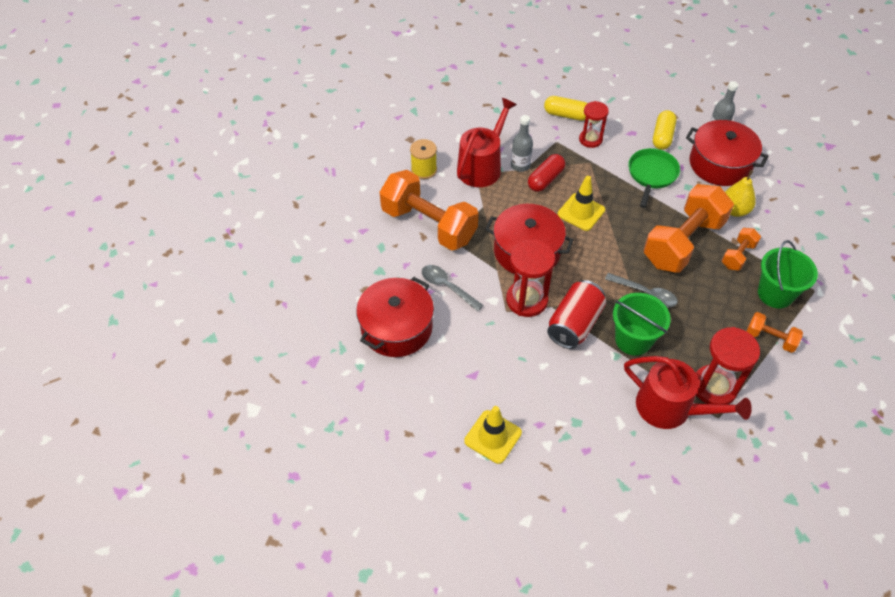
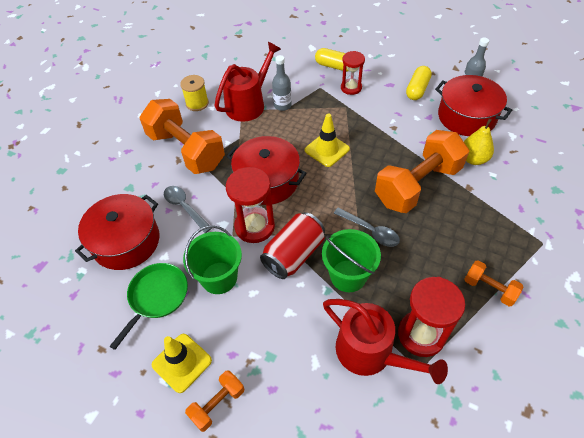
camera: 10 degrees right, 0 degrees up
red capsule [528,154,565,192] -> none
green pan [628,148,680,208] -> green pan moved to [109,263,188,350]
orange dumbbell [722,228,761,270] -> orange dumbbell moved to [185,370,244,432]
green bucket [758,240,818,308] -> green bucket moved to [183,225,242,294]

